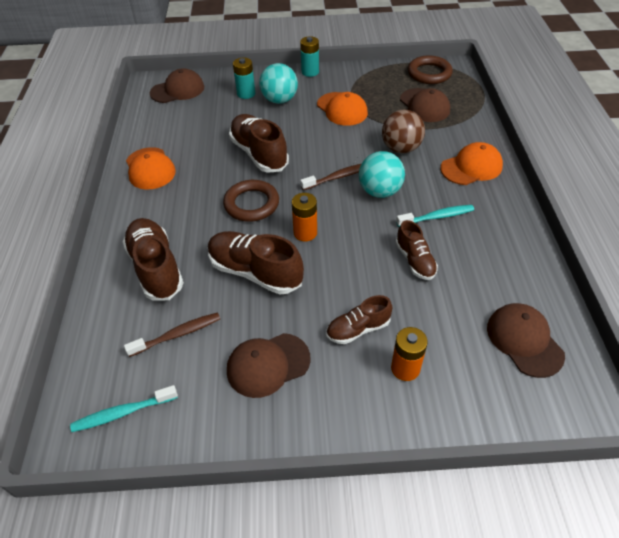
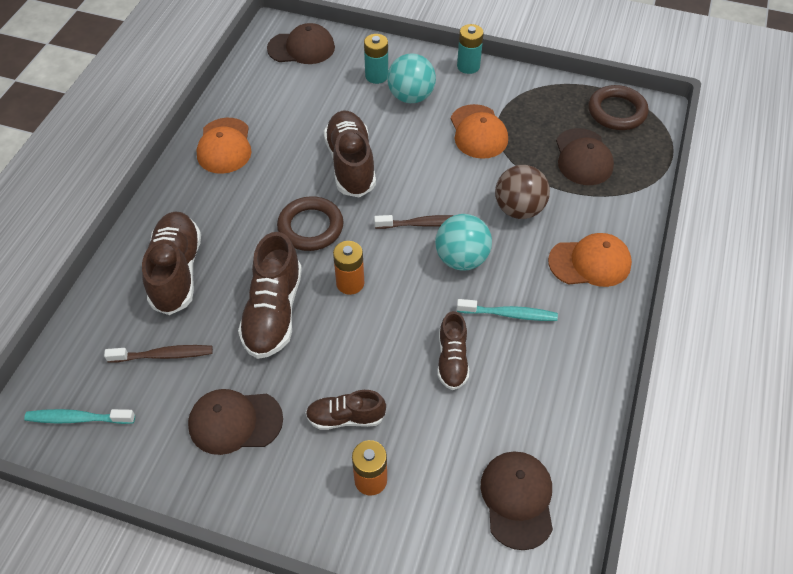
camera: 20 degrees right, 5 degrees up
brown shoe [208,231,304,295] -> brown shoe turned 135 degrees counterclockwise [238,232,302,359]

